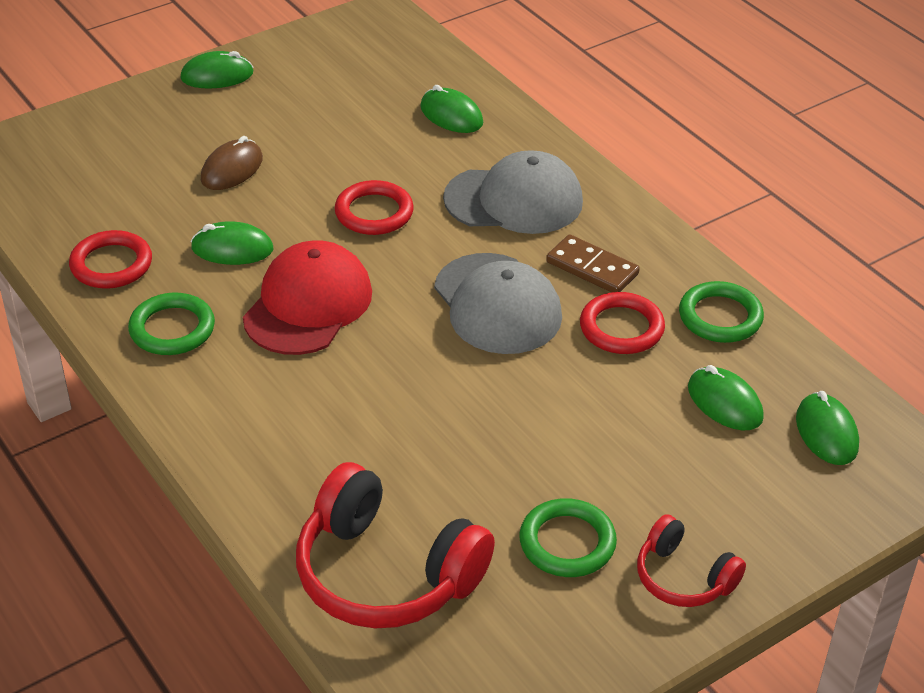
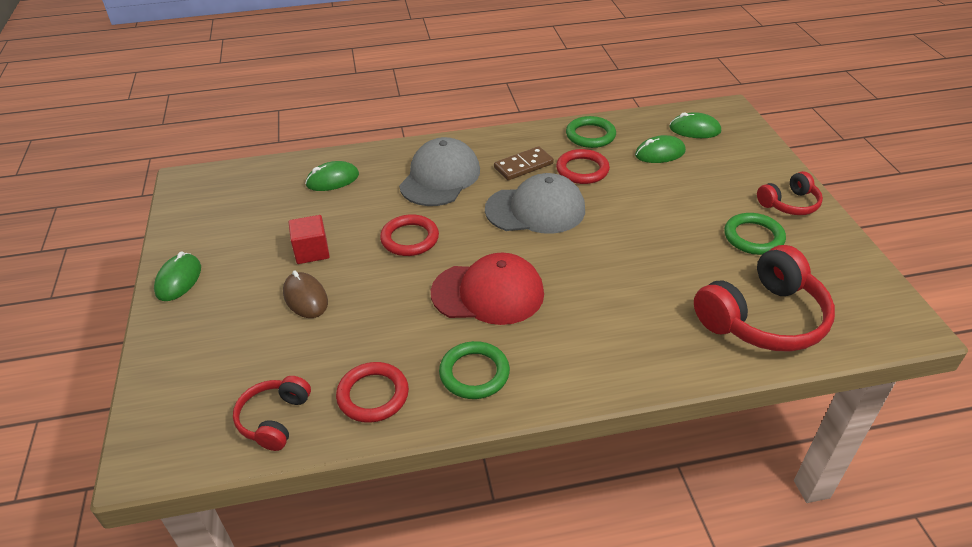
camera: 65 degrees left, 0 degrees up
green mouse [191,221,273,265] -> none
red cap [243,240,372,355] -> red cap turned 135 degrees clockwise [431,253,544,325]
none -> red headphones [233,376,311,451]
none -> red cube [289,215,330,264]

